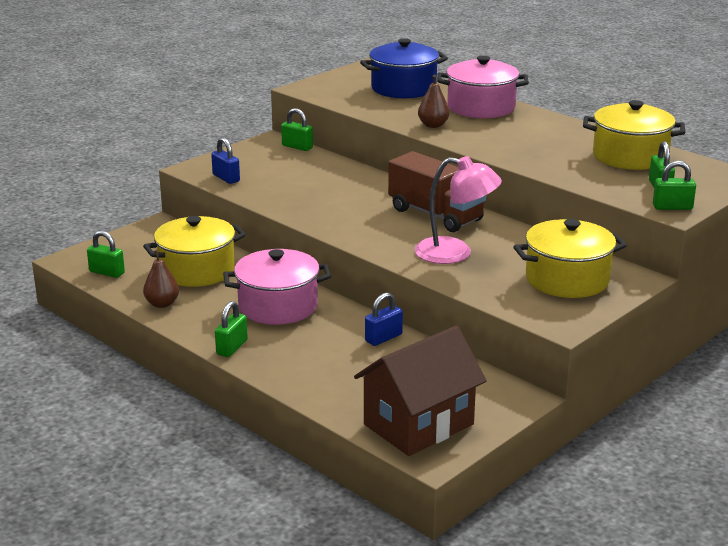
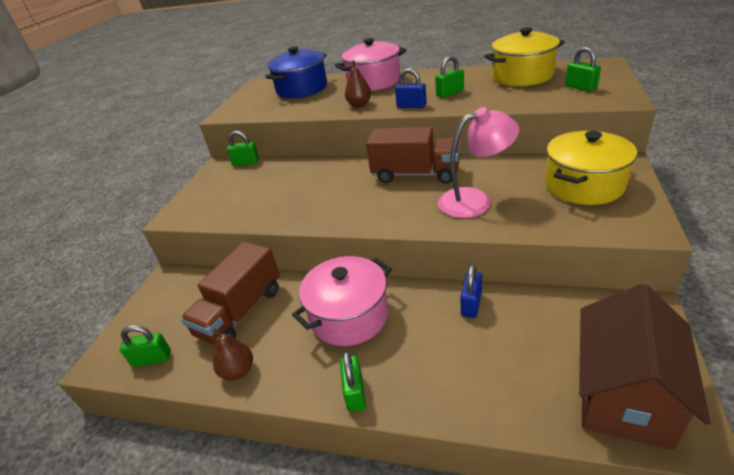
camera: 25 degrees left, 10 degrees up
yellow pot [143,216,246,287] -> brown truck [181,242,280,345]
blue padlock [211,137,240,184] -> blue padlock moved to [395,68,427,108]
green padlock [653,160,696,210] -> green padlock moved to [435,56,464,98]

